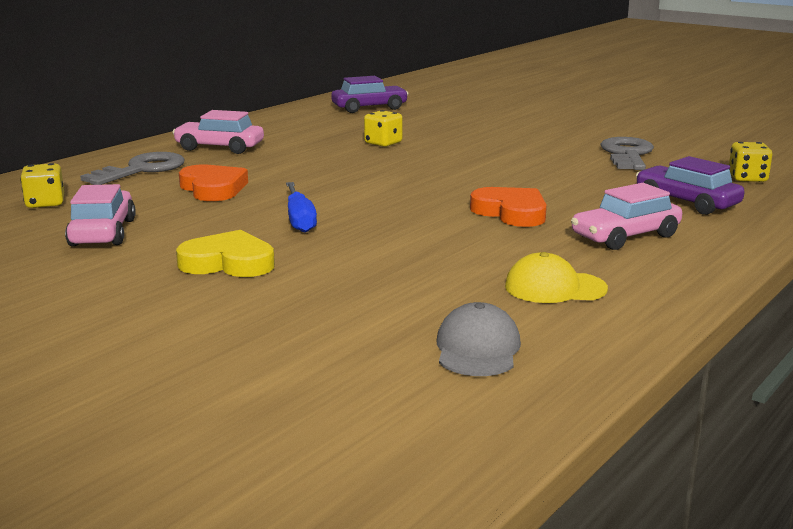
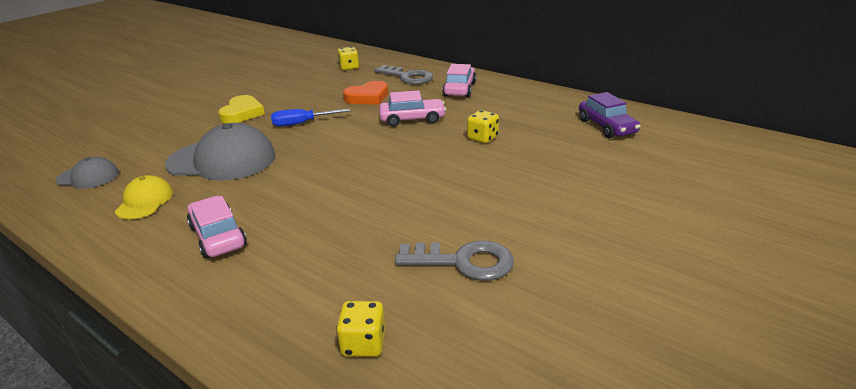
camera: 90 degrees right, 10 degrees up
pink car [65,184,136,246] -> pink car moved to [379,91,446,127]
orange heart [470,187,547,227] -> none
purple car [636,156,745,215] -> none
none -> grey cap [165,123,276,181]

